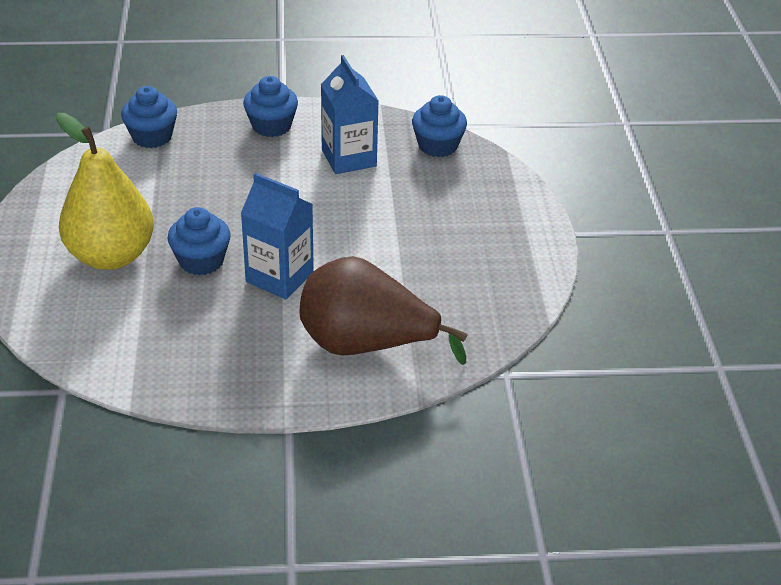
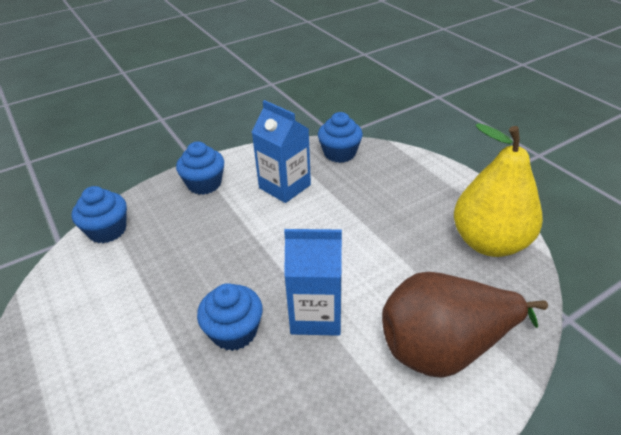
camera: 25 degrees left, 0 degrees up
yellow pear [56,113,154,270] -> yellow pear moved to [454,123,543,257]

